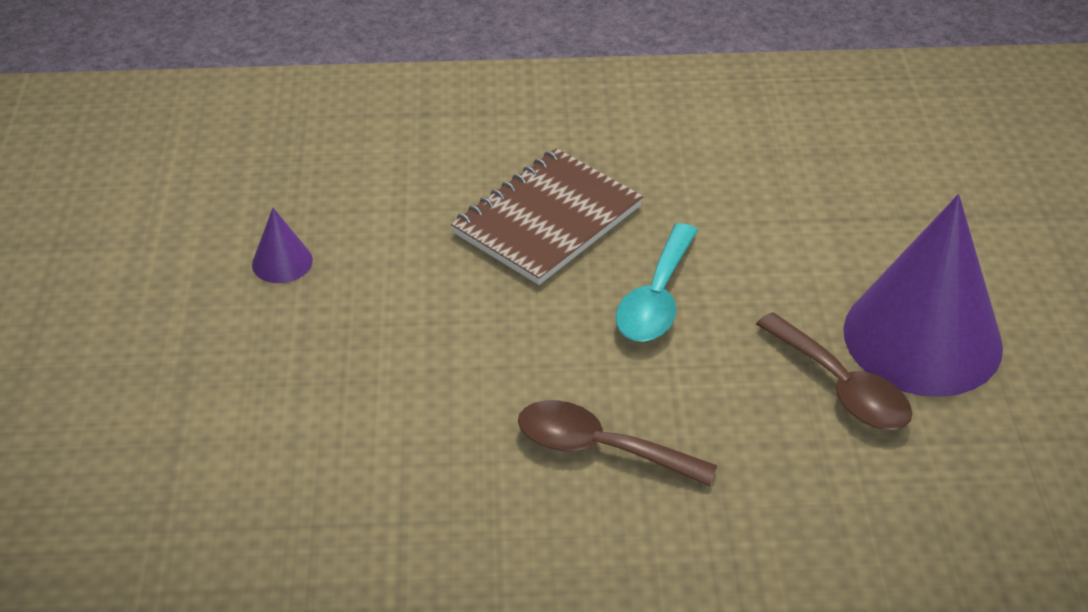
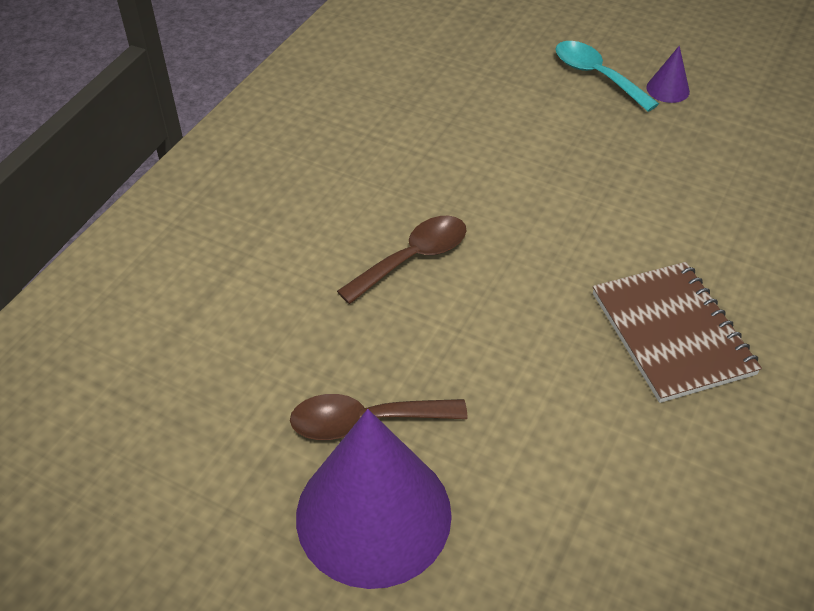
camera: 120 degrees right, 5 degrees up
purple cone [252,208,313,283] -> purple cone moved to [646,46,690,103]
turquoise spoon [616,223,698,342] -> turquoise spoon moved to [555,41,659,112]

